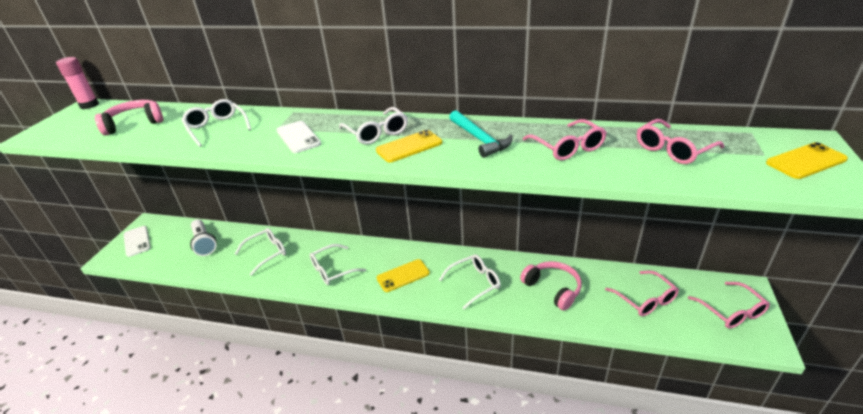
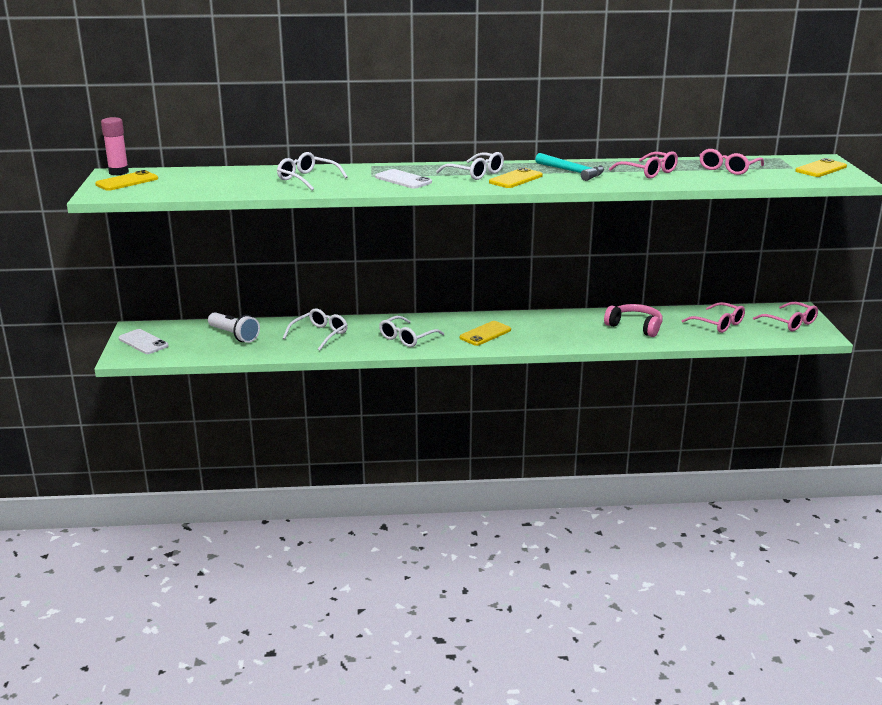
camera: 20 degrees left, 10 degrees down
pink headphones [95,100,163,136] -> none
white glasses [439,254,501,309] -> none
none -> yellow phone [95,170,158,191]

